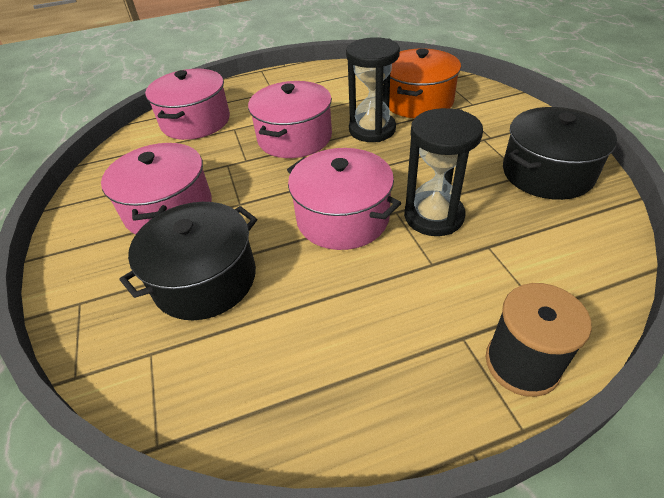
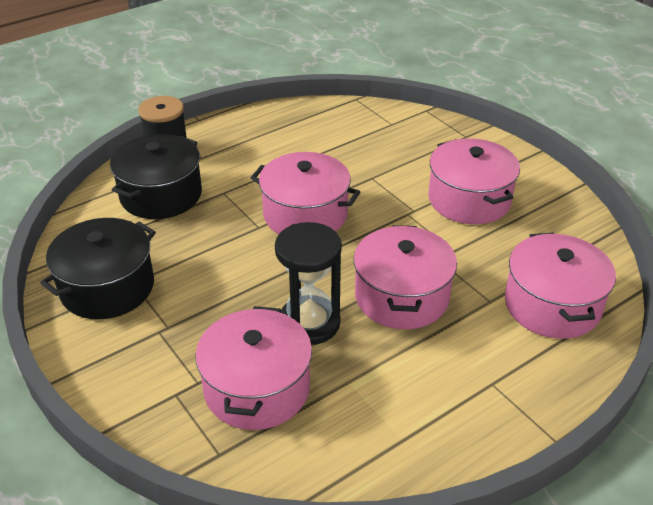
camera: 160 degrees right, 5 degrees down
black pot [119,202,257,320] -> black pot moved to [110,134,202,219]
orange pot [389,49,461,118] -> pink pot [195,306,312,430]
black hourglass [404,108,483,236] -> none

